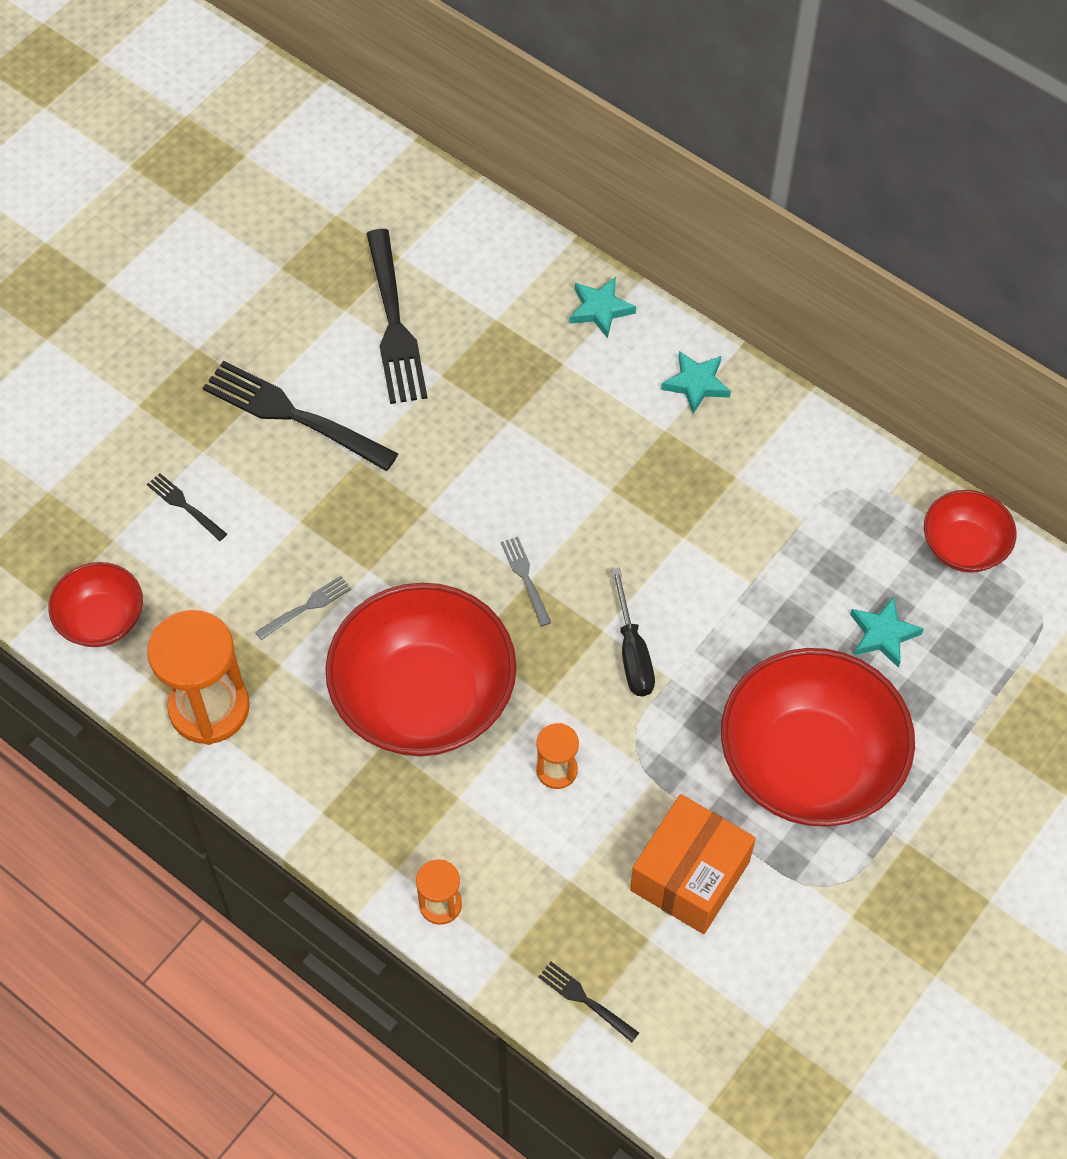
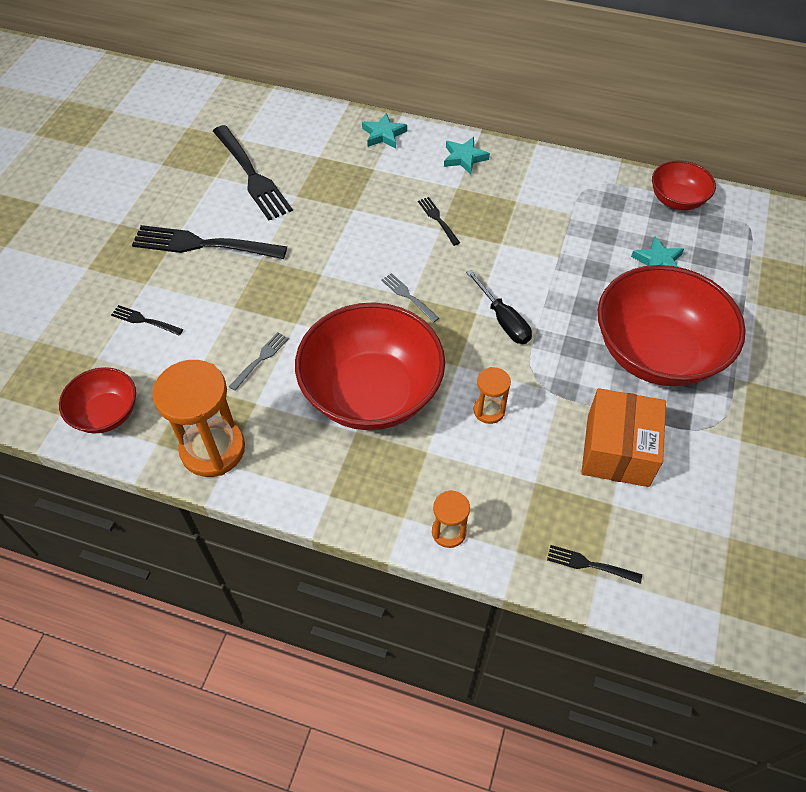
camera: 20 degrees left, 5 degrees down
none -> black fork [418,197,460,246]

